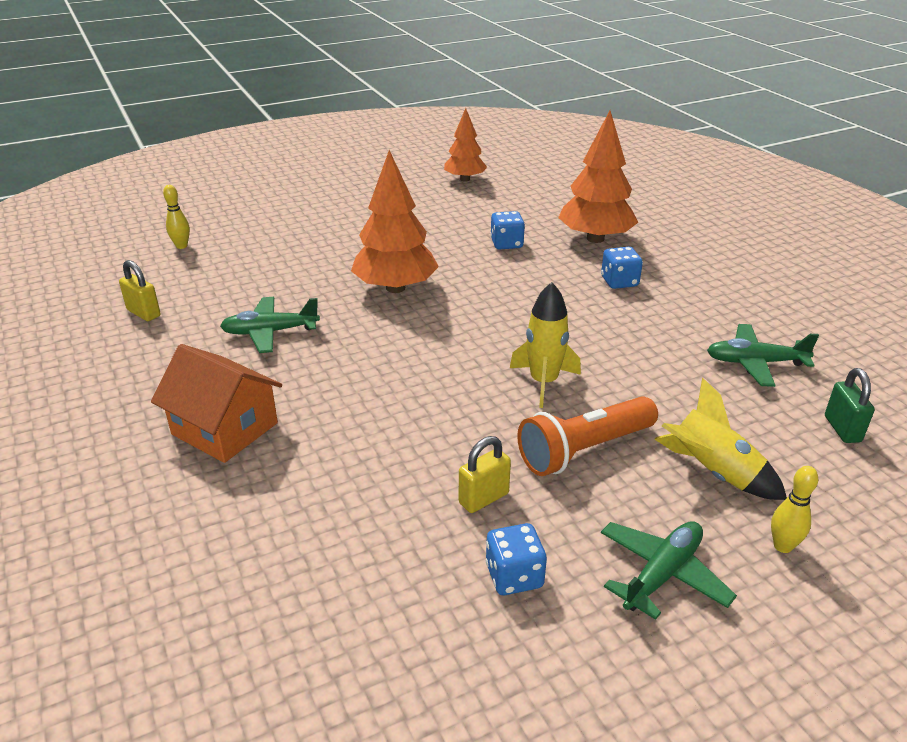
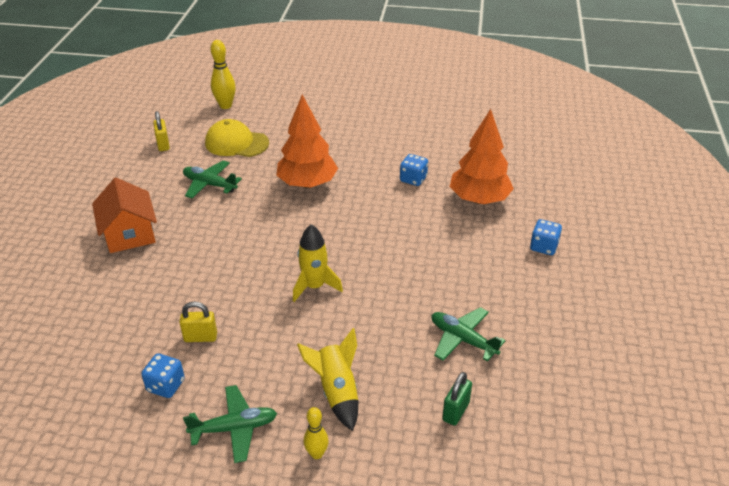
camera: 35 degrees right, 5 degrees up
yellow bowling pin [163,185,190,249] -> yellow bowling pin [211,40,236,109], size x1.61
orange tree [444,108,487,182] -> none
orange flashlight [517,396,658,476] -> none
blue dice [601,247,643,289] -> blue dice moved to [530,219,562,255]
none -> yellow cap [205,119,269,157]

